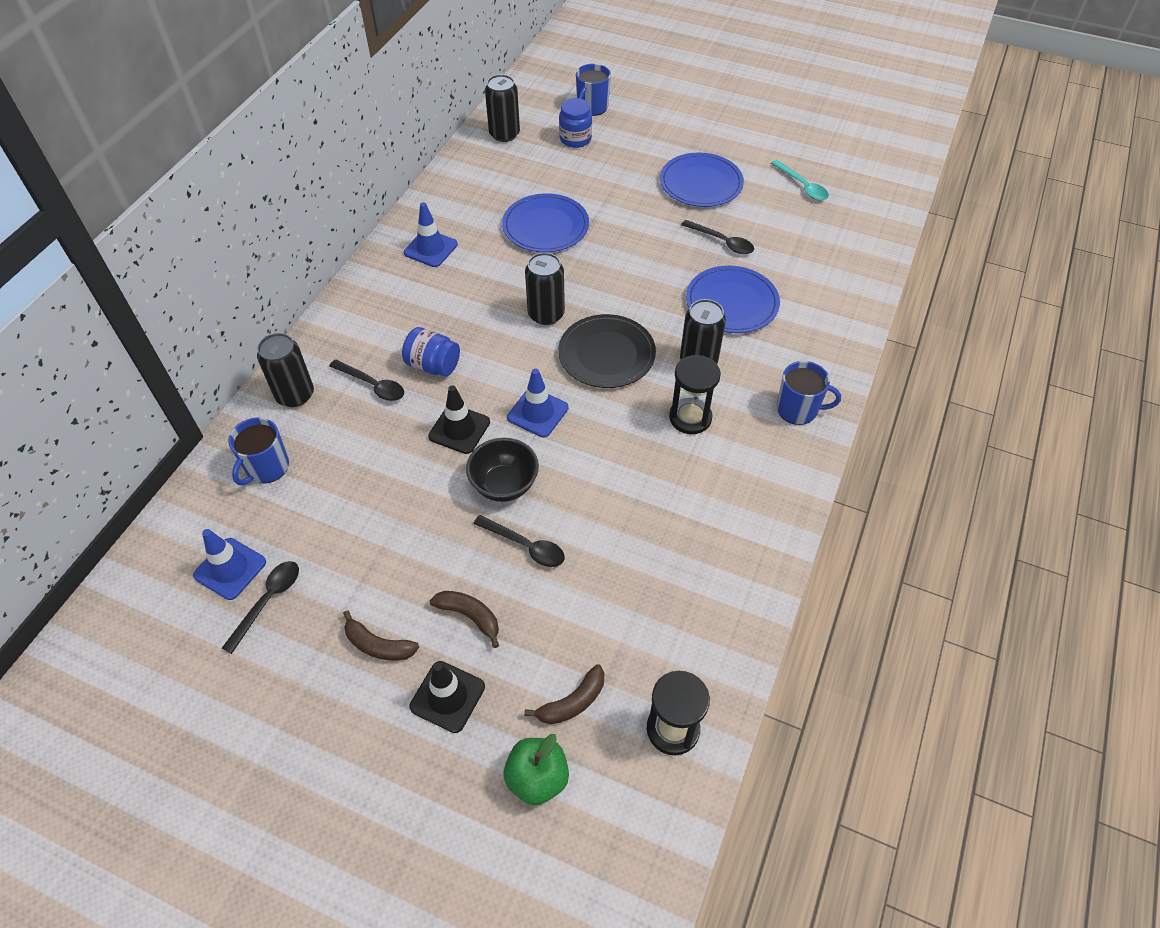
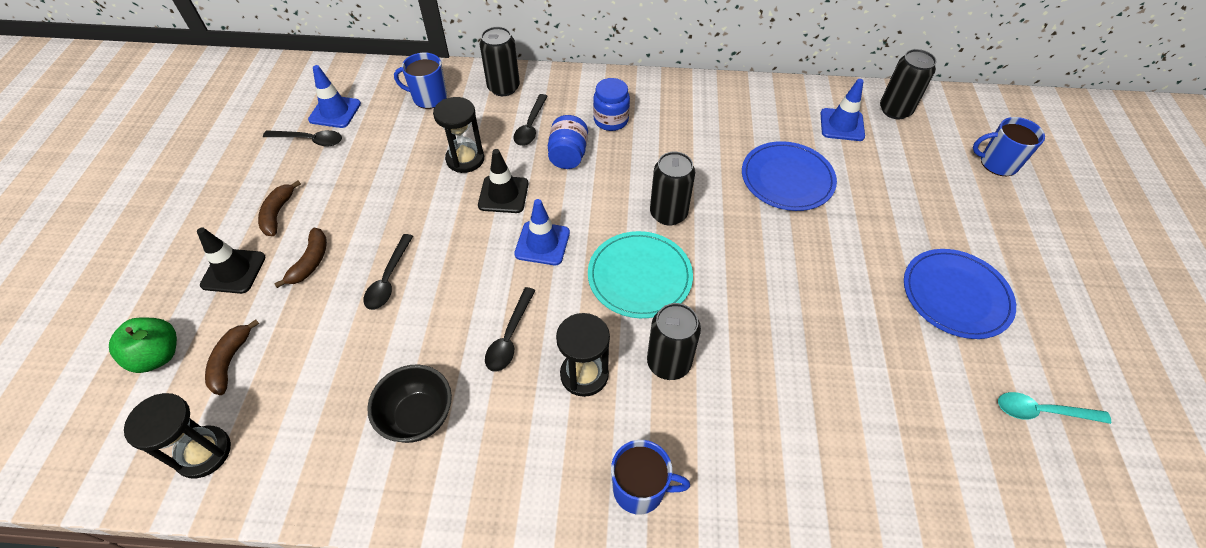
camera: 70 degrees right, 0 degrees up
blue traffic cone [404,202,458,267] -> blue traffic cone moved to [820,79,865,141]
black bowl [466,438,539,502] -> black bowl moved to [367,364,452,443]
brown banana [524,664,604,724] -> brown banana turned 60 degrees clockwise [205,319,259,395]
black plate [558,314,656,388] -> turquoise plate [588,231,693,318]
blue jar [559,98,592,148] -> blue jar moved to [593,78,630,131]
black spoon [681,220,754,254] -> black spoon moved to [485,287,536,372]
blue plate [686,266,780,333] -> none
turquoise spoon [771,160,829,201] -> turquoise spoon turned 60 degrees clockwise [998,392,1111,424]
blue mug [777,361,841,425] -> blue mug turned 75 degrees counterclockwise [611,440,690,515]
none -> black hourglass [433,97,484,173]

